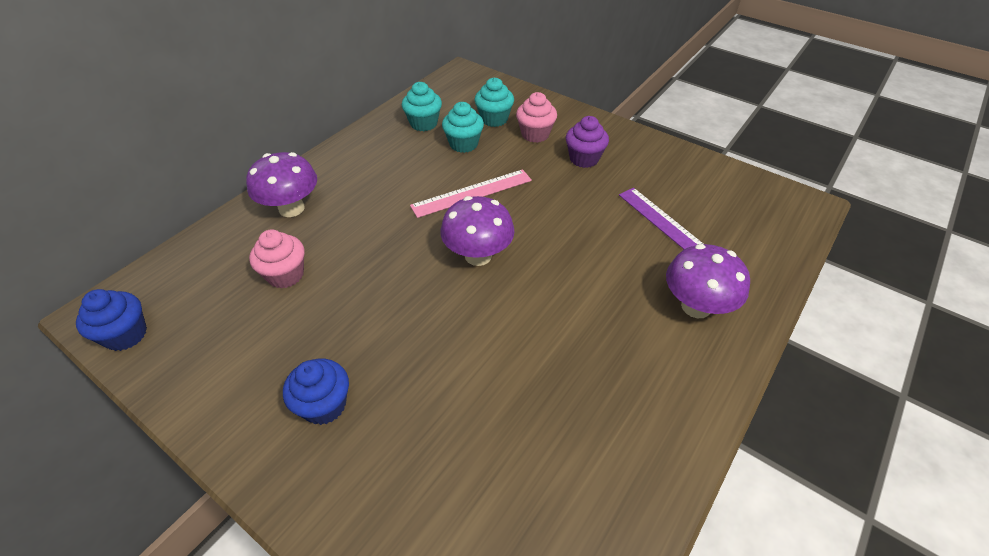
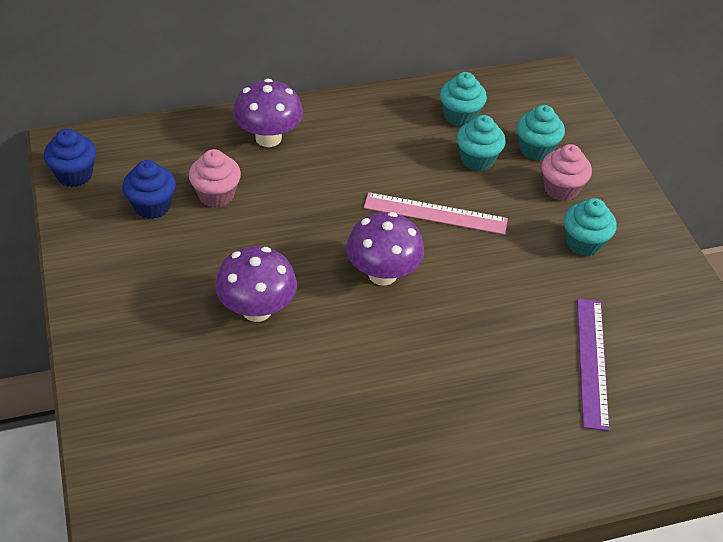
camera: 35 degrees right, 0 degrees up
blue cupcake [283,359,349,425] -> blue cupcake moved to [123,160,176,219]
purple cupcake [566,116,609,168] -> turquoise cupcake [564,198,616,256]
purple mushroom [666,244,750,318] -> purple mushroom moved to [215,246,297,322]

